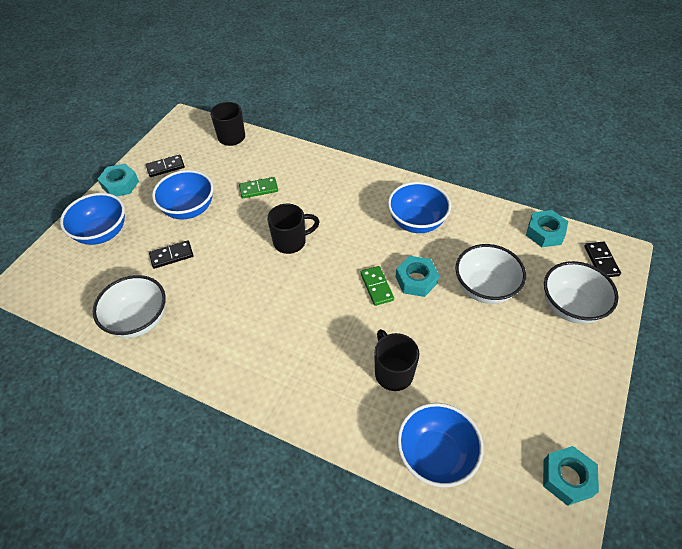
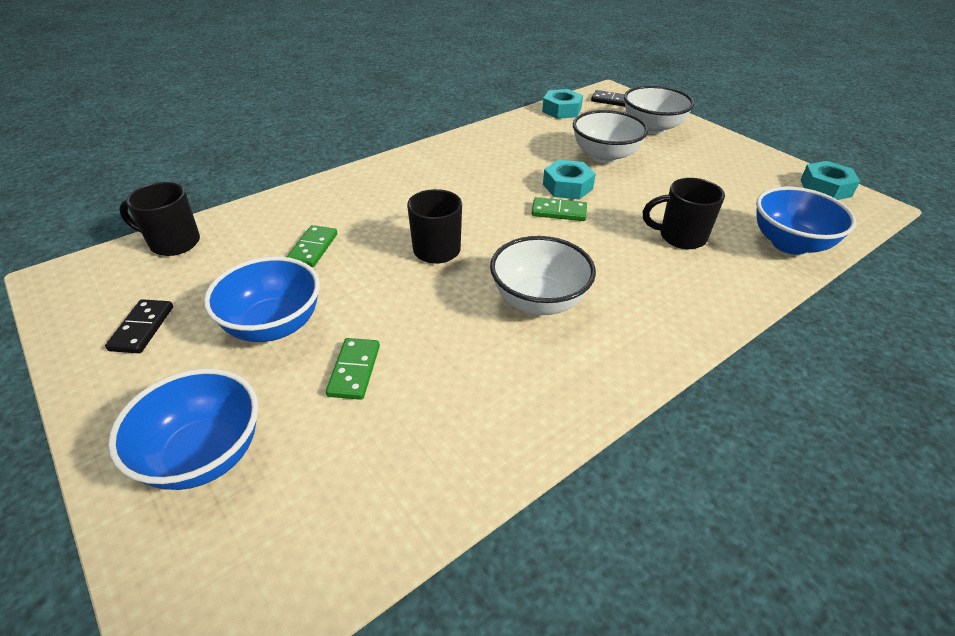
camera: 65 degrees left, 10 degrees down
white bowl [93,275,166,338] -> white bowl moved to [490,236,596,315]
turquoise nut [98,164,139,196] -> none
black domino [149,240,193,269] -> green domino [326,338,380,400]
blue bowl [388,182,451,233] -> none

